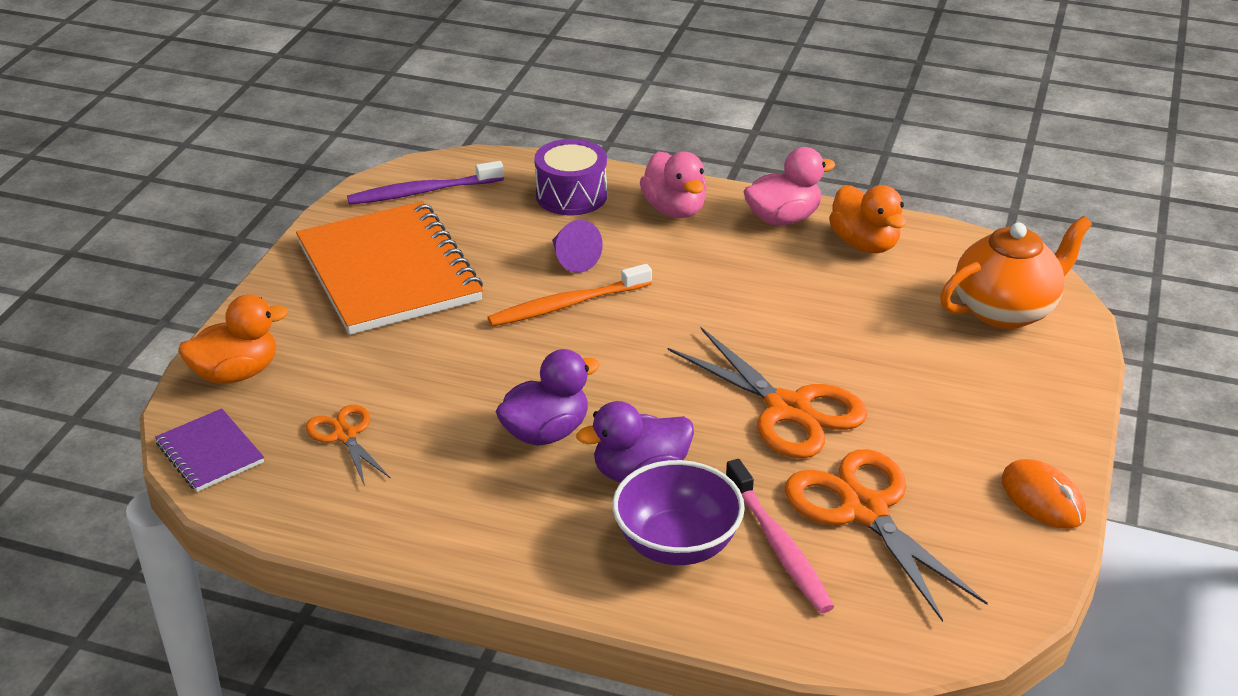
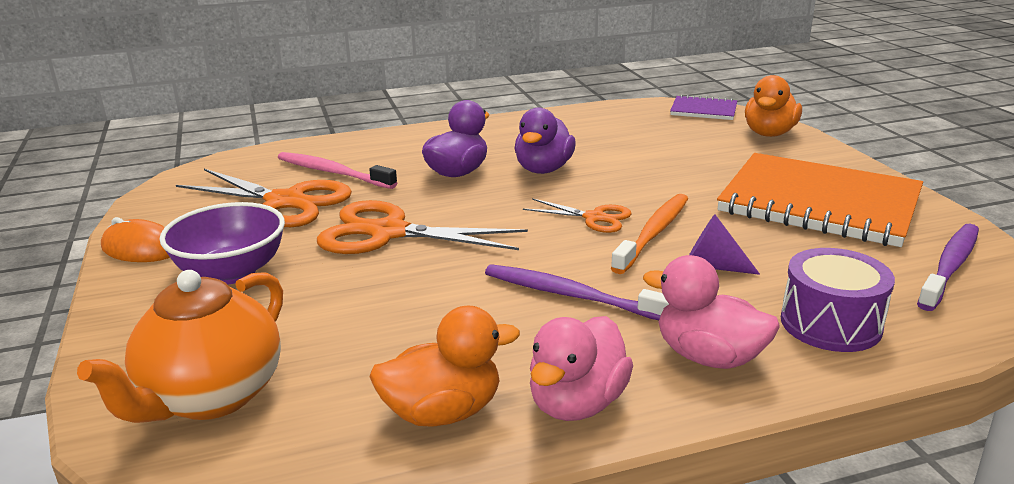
camera: 145 degrees right, 10 degrees down
orange scissors [306,405,391,486] -> orange scissors moved to [523,198,632,233]
purple bowl [612,460,745,565] -> purple bowl moved to [159,202,285,284]
orange duck [829,185,906,253] -> orange duck turned 135 degrees clockwise [369,306,520,427]
none -> purple toothbrush [485,264,669,320]

